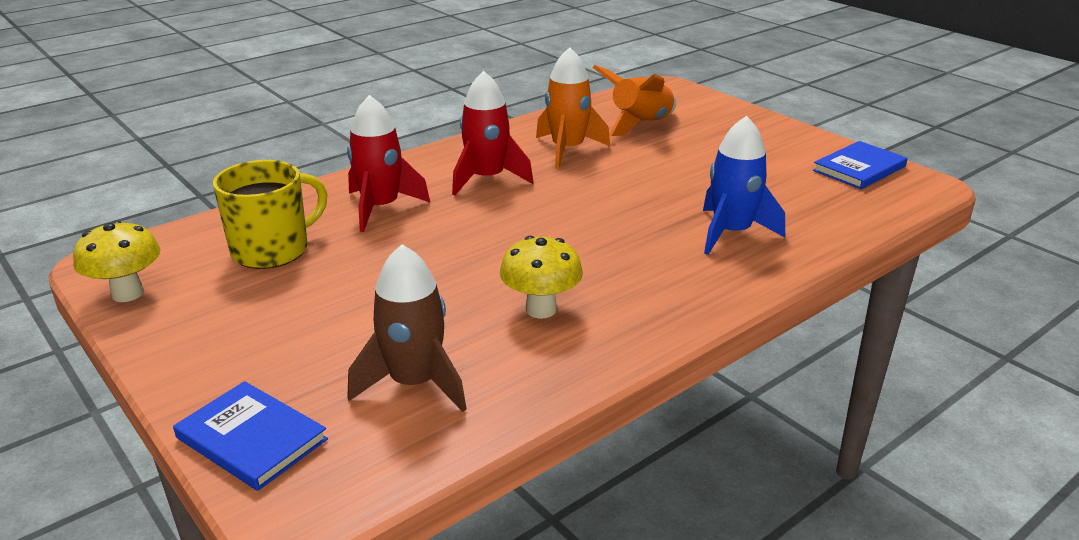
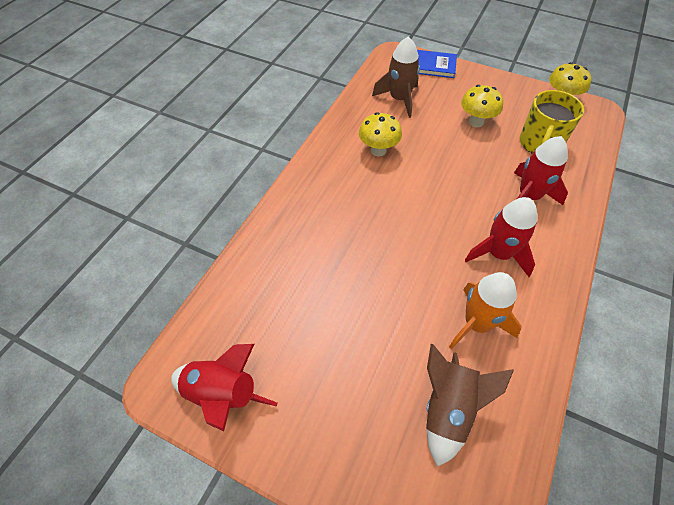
camera: 155 degrees right, 25 degrees up
orange rocket [593,65,676,136] -> brown rocket [426,344,514,467]
blue rocket [703,116,785,255] -> none
blue book [813,141,907,189] -> red rocket [171,344,278,431]
none -> yellow mushroom [461,85,503,127]

